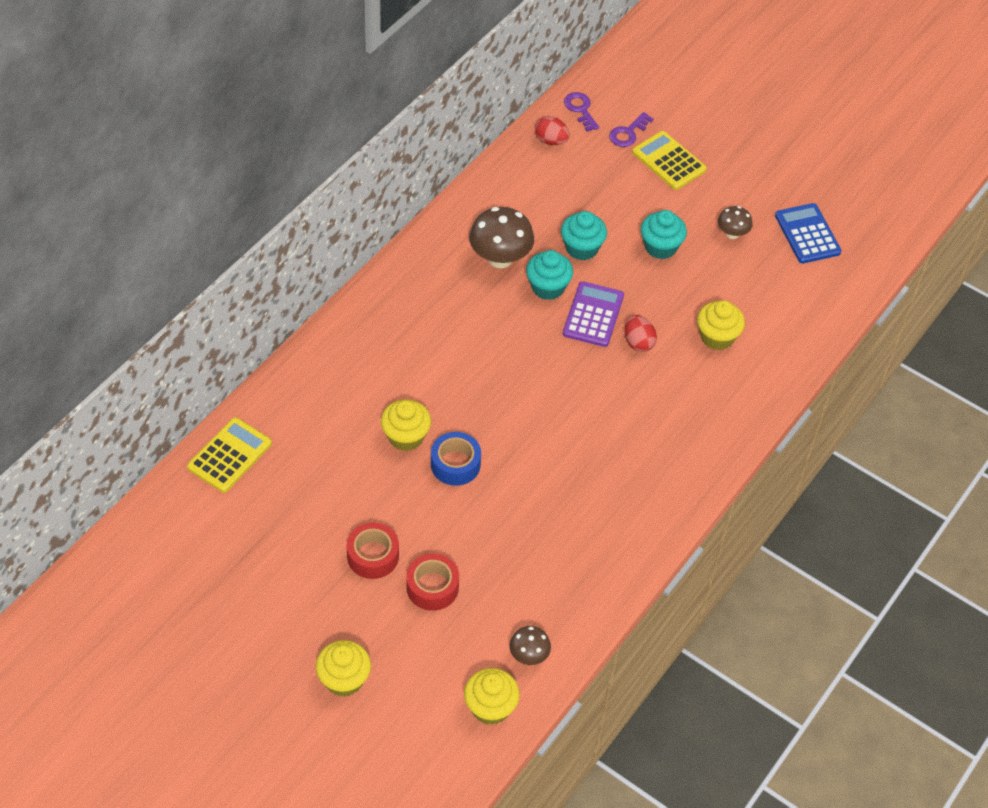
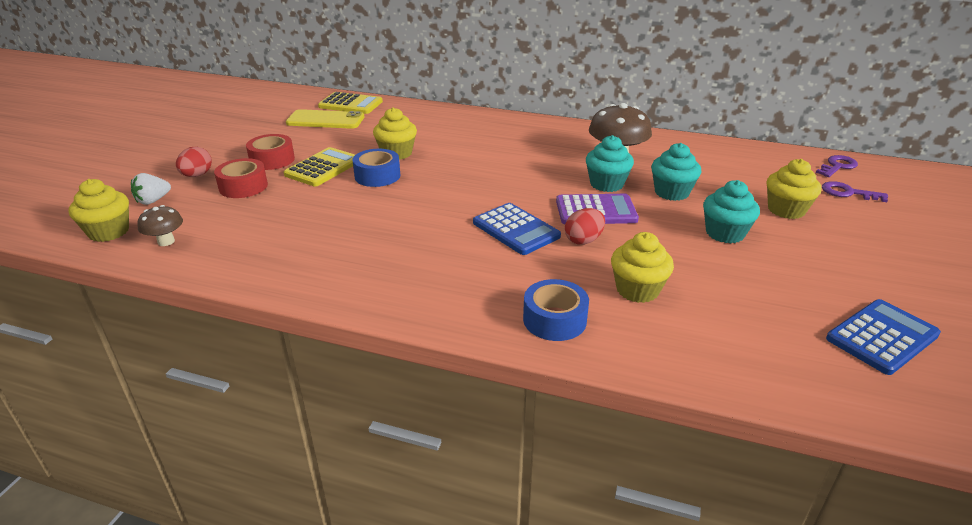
camera: 75 degrees right, 20 degrees down
yellow cupcake [316,640,371,697] -> yellow cupcake moved to [767,159,822,219]
red egg [535,116,569,145] -> red egg moved to [176,147,212,177]
yellow calculator [632,131,707,190] -> yellow calculator moved to [284,147,355,186]
brown mushroom [718,206,753,239] -> none
none -> white strawberry [131,173,171,205]
none -> yellow phone [286,109,364,129]
none -> blue calculator [473,203,561,255]
none -> blue tape [523,279,589,341]

